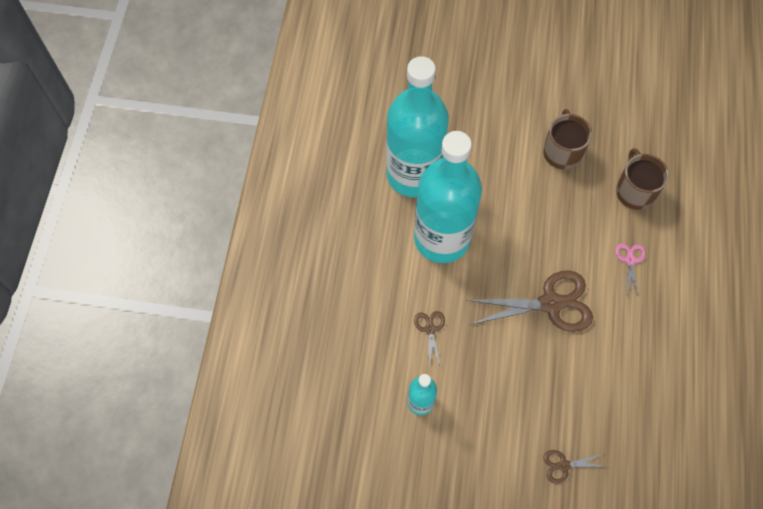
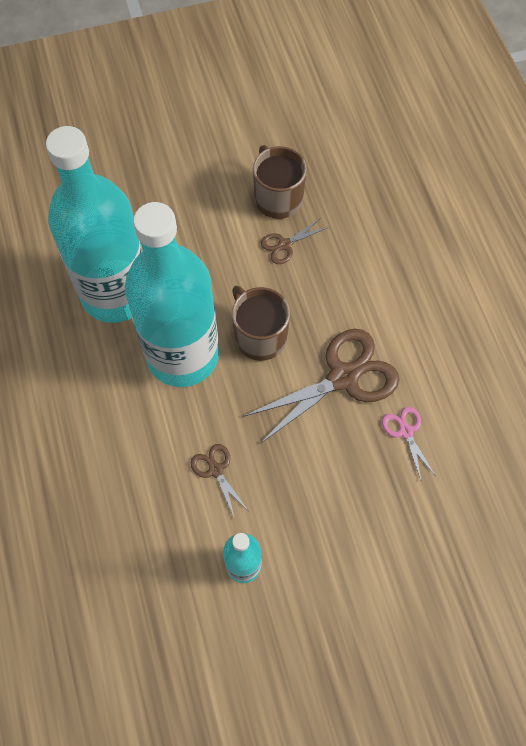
camera: 25 degrees left, 0 degrees up
brown scissors [543,450,608,484] -> brown scissors moved to [261,219,327,264]
pink scissors [615,243,645,296] -> pink scissors moved to [382,407,435,479]
brown mug [616,148,669,210] -> brown mug moved to [232,286,290,361]

